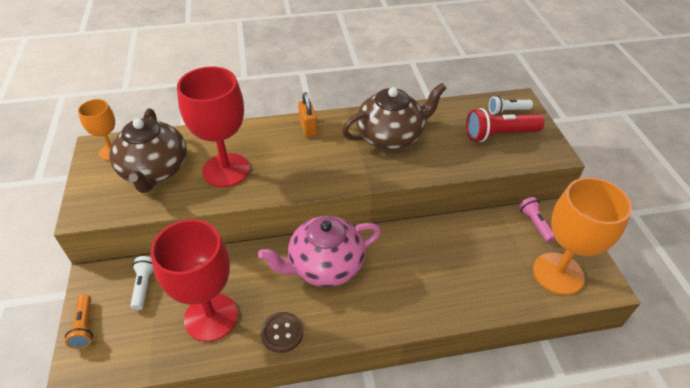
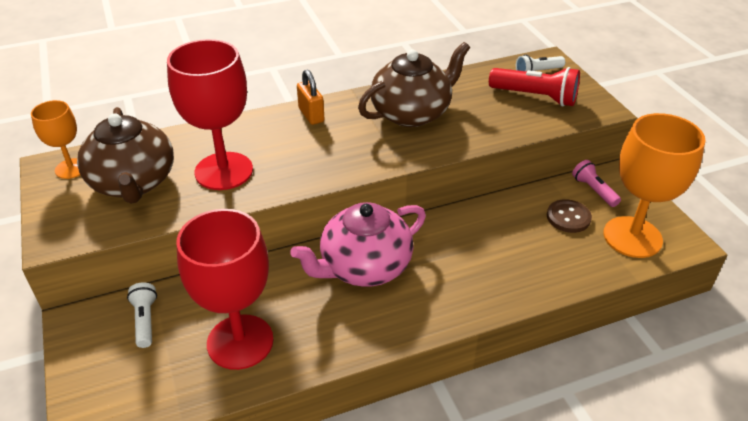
camera: 10 degrees left, 5 degrees down
orange flashlight [65,294,93,349] -> none
brown button [261,312,303,353] -> brown button moved to [547,199,592,233]
red flashlight [466,108,544,142] -> red flashlight turned 135 degrees counterclockwise [489,67,580,106]

